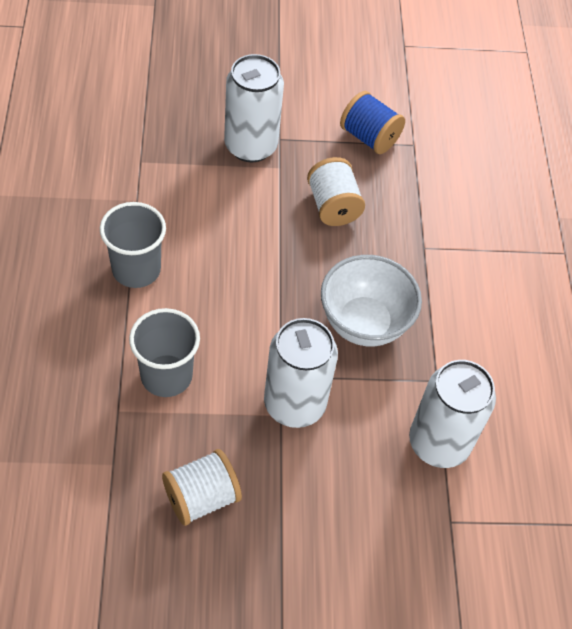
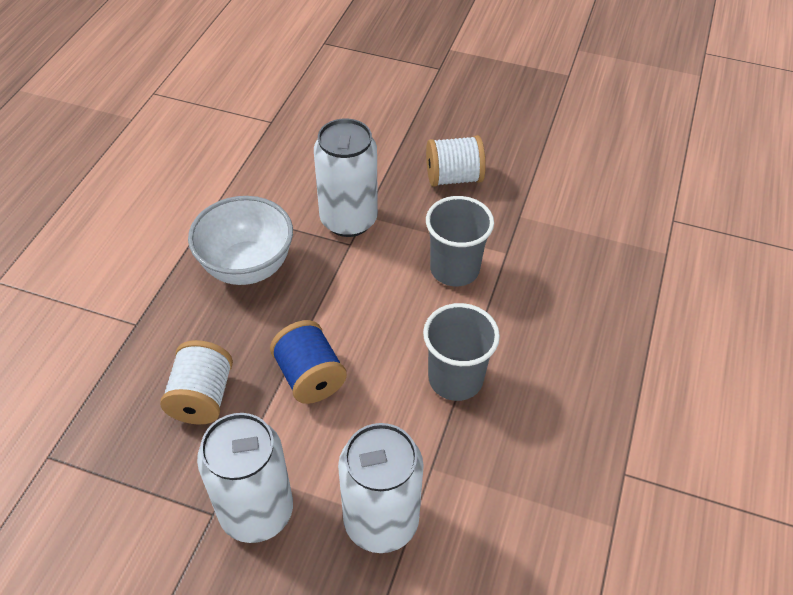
camera: 155 degrees left, 5 degrees down
blue spool [340,91,405,154] -> blue spool moved to [270,320,347,404]
white can [409,360,496,468] -> white can moved to [338,423,424,553]

